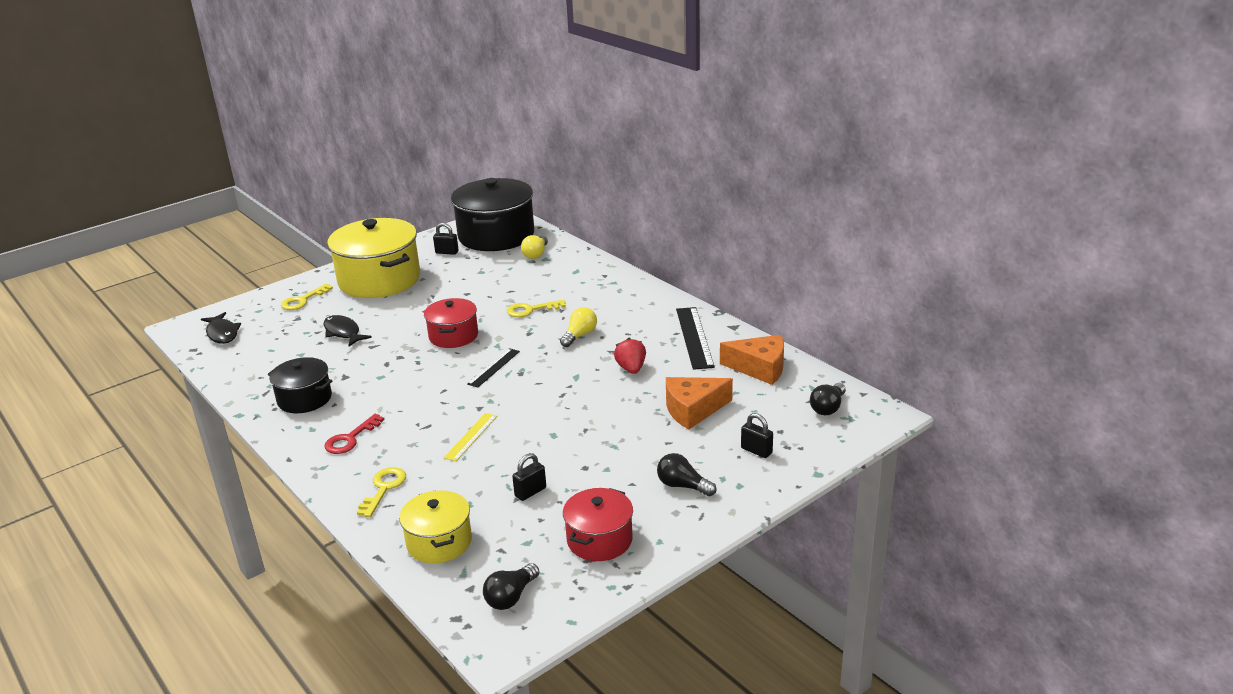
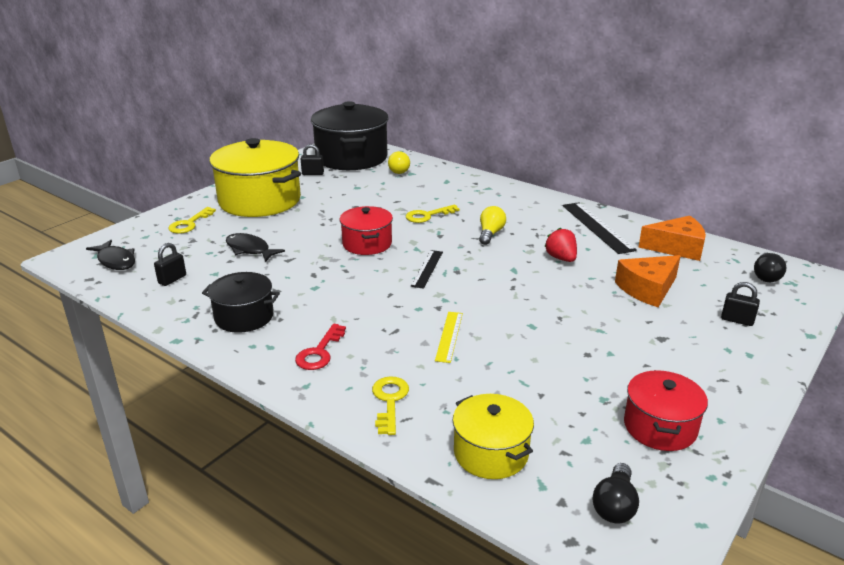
camera: 15 degrees left, 0 degrees up
black padlock [512,453,546,501] -> black padlock moved to [154,243,186,286]
black light bulb [657,453,717,496] -> none

